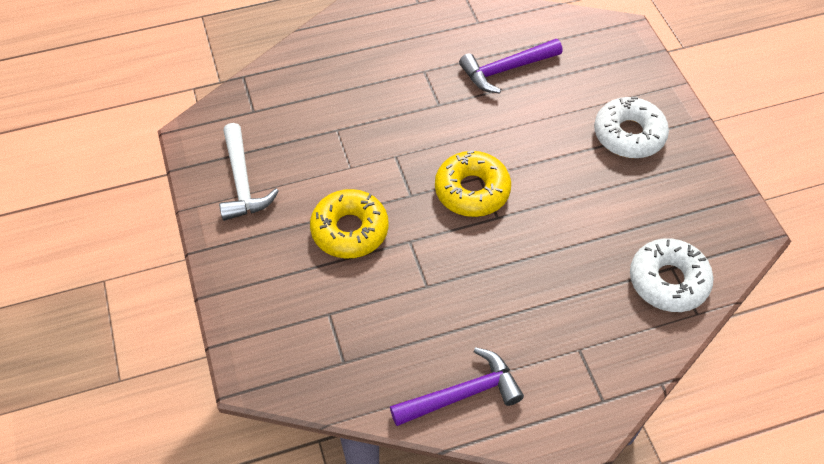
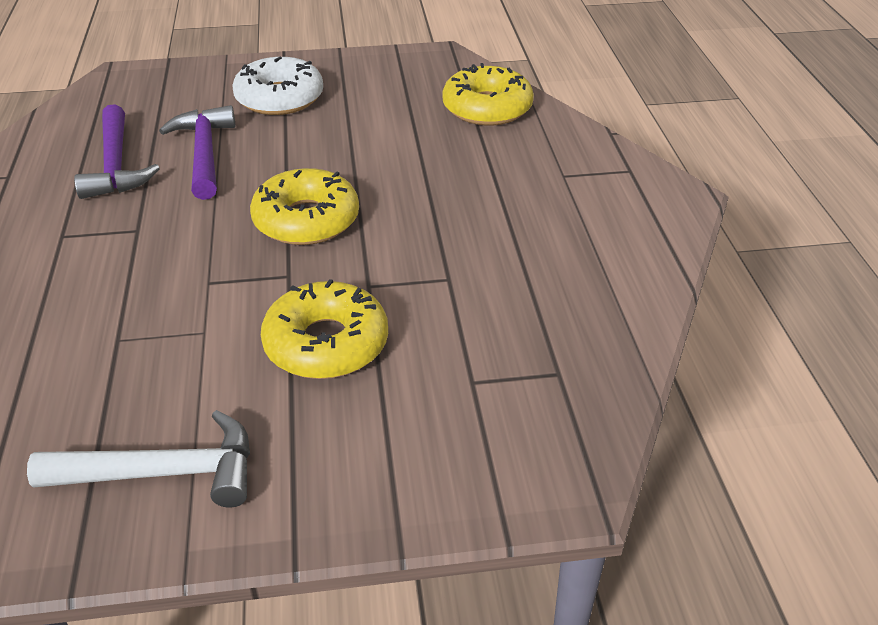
camera: 80 degrees left, 15 degrees down
purple hammer [390,347,524,426] -> purple hammer moved to [159,105,236,200]
white donut [630,238,714,312] -> yellow donut [442,63,534,126]

